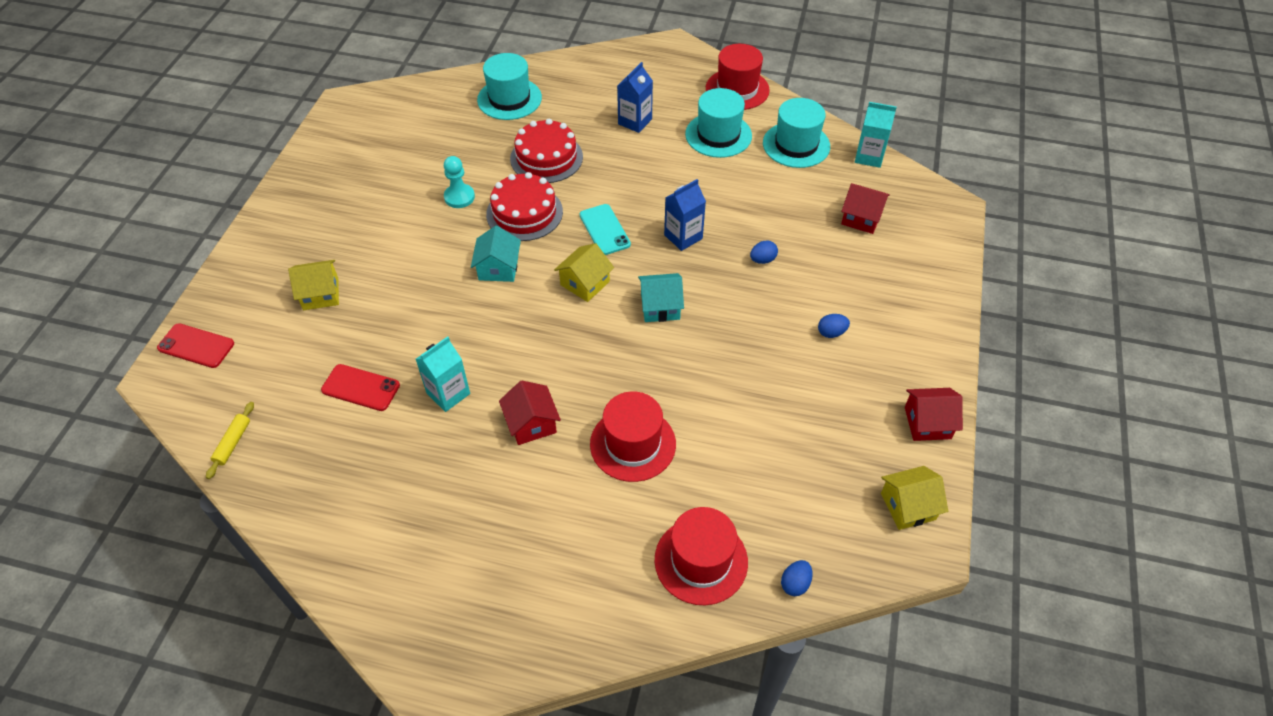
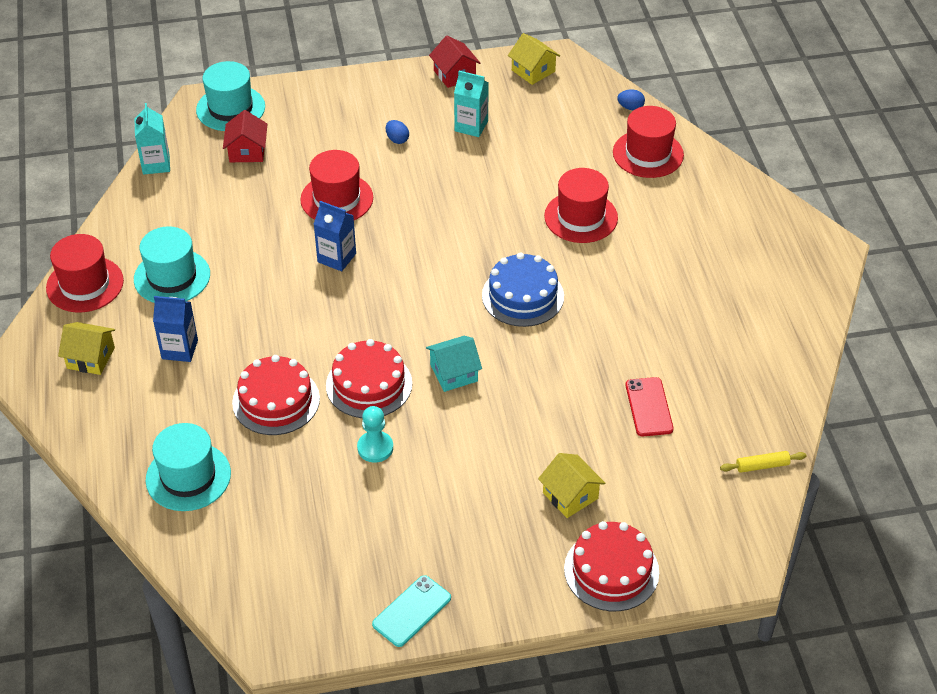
camera: 115 degrees left, 5 degrees down
red phone [157,323,234,368] -> none
turquoise carton [416,336,470,412] -> turquoise carton moved to [454,71,489,137]
red house [499,380,561,445] -> none
yellow house [554,243,614,302] -> yellow house moved to [58,322,115,375]
turquoise phone [580,204,631,255] -> turquoise phone moved to [372,575,451,647]
turquoise house [638,273,684,322] -> none
blue egg [750,241,778,264] -> red hat [300,150,373,220]
turquoise hat [763,98,830,168] -> turquoise hat moved to [196,61,265,131]
none -> blue cake [482,253,564,327]
none -> red cake [564,521,659,611]

